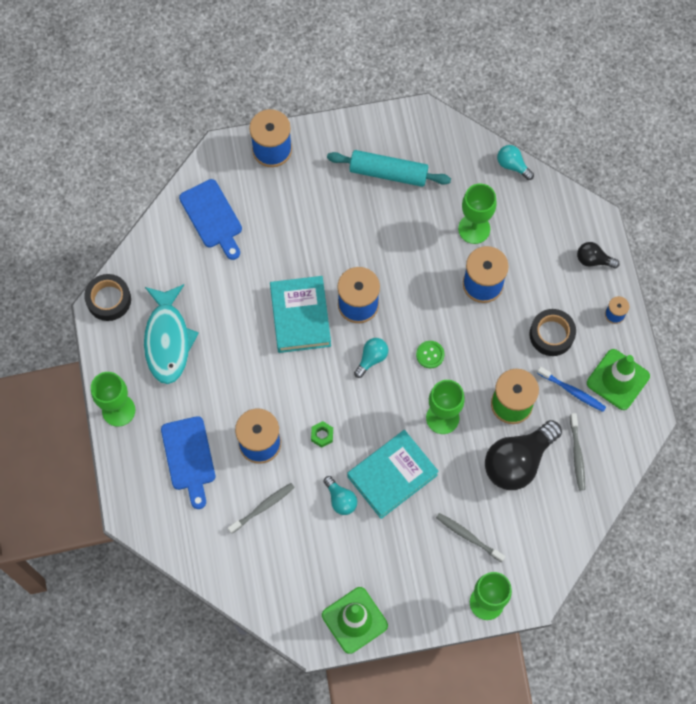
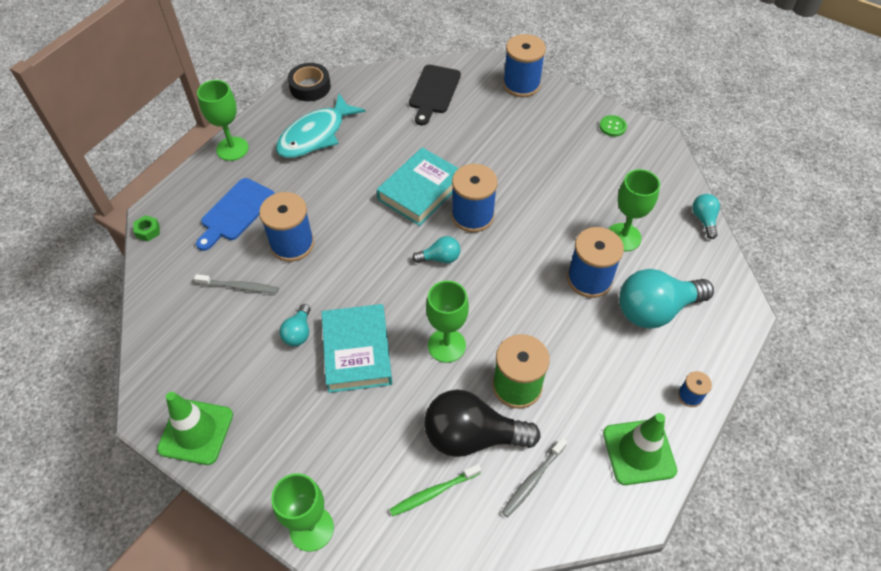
camera: 45 degrees right, 15 degrees down
blue cutting board [179,179,242,260] -> black cutting board [409,65,461,125]
green nut [311,421,333,448] -> green nut moved to [133,215,160,241]
turquoise rolling pin [327,150,451,187] -> none
turquoise book [347,430,439,519] -> turquoise book turned 75 degrees clockwise [322,304,392,393]
green button [416,341,445,368] -> green button moved to [600,115,627,137]
grey toothbrush [436,513,505,562] -> none
black tape [529,309,576,356] -> none
blue toothbrush [537,367,606,412] -> none
black light bulb [577,242,620,269] -> none
none -> green toothbrush [389,464,481,516]
none -> turquoise light bulb [619,269,714,329]

